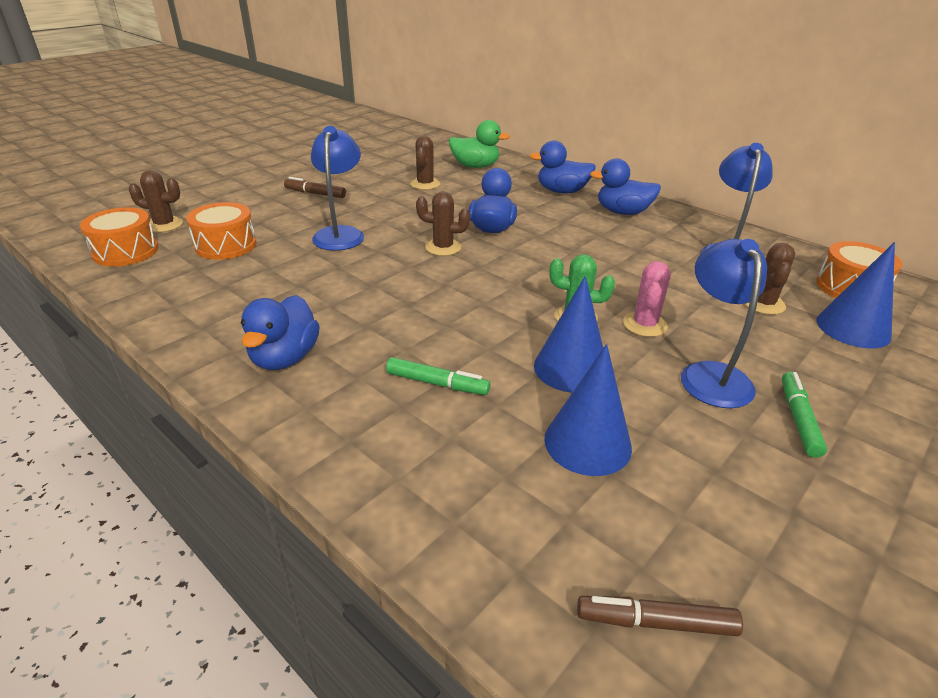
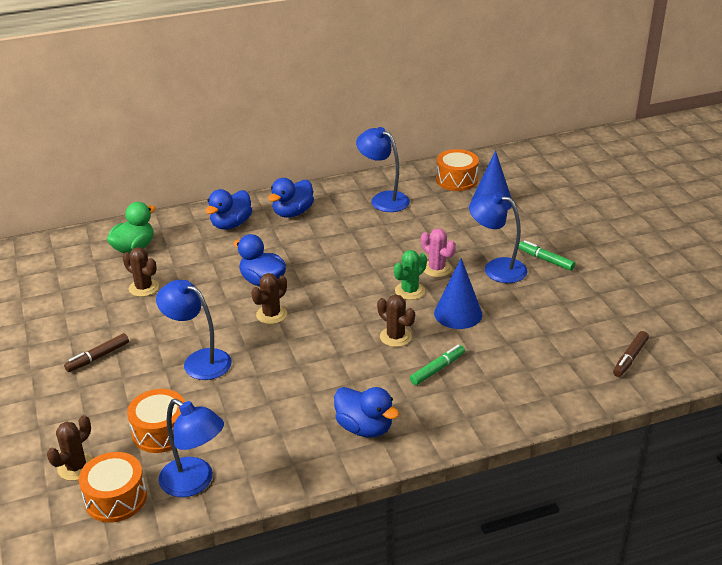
camera: 60 degrees left, 0 degrees up
blue cone [544,344,632,476] -> none
brown cactus [745,243,795,315] -> brown cactus moved to [377,294,415,347]
none -> blue lamp [159,399,224,497]

